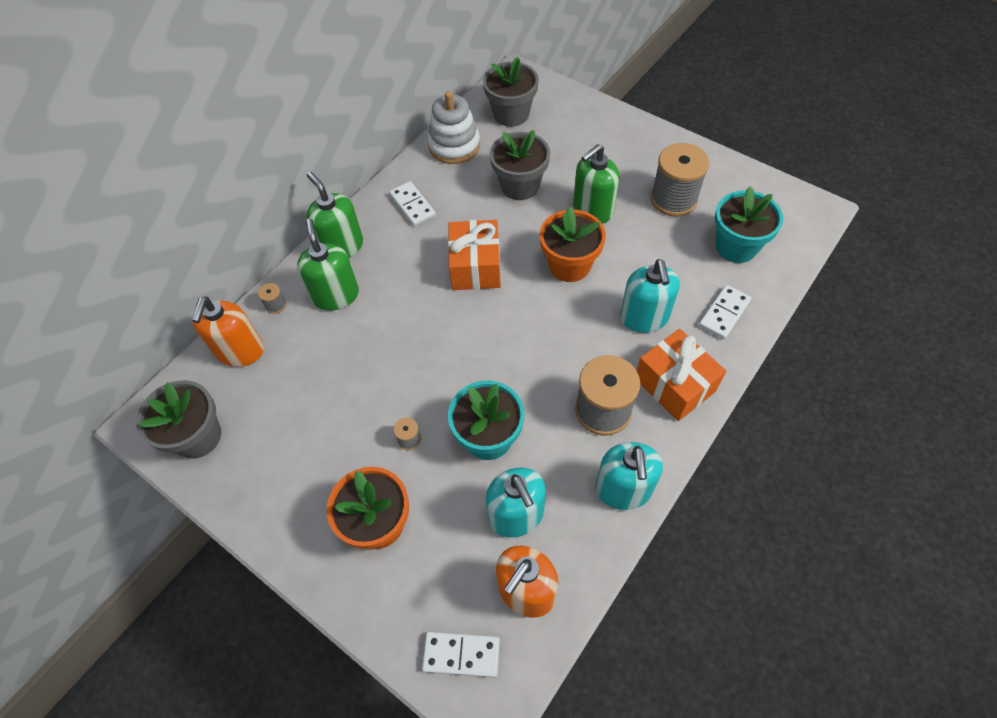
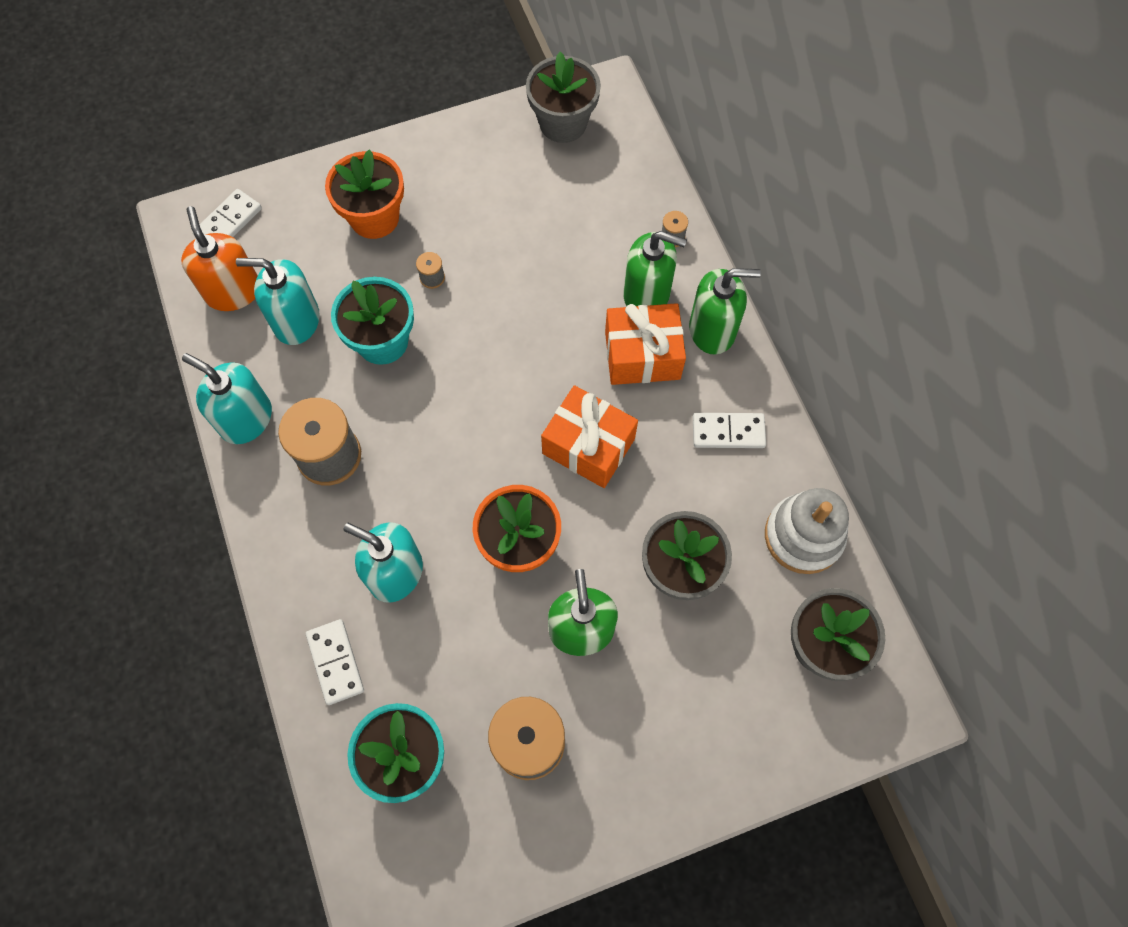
camera: 120 degrees right, 10 degrees up
orange soap dispenser [192,296,264,367] -> none
orange gift [637,329,726,421] -> orange gift moved to [605,303,686,385]

